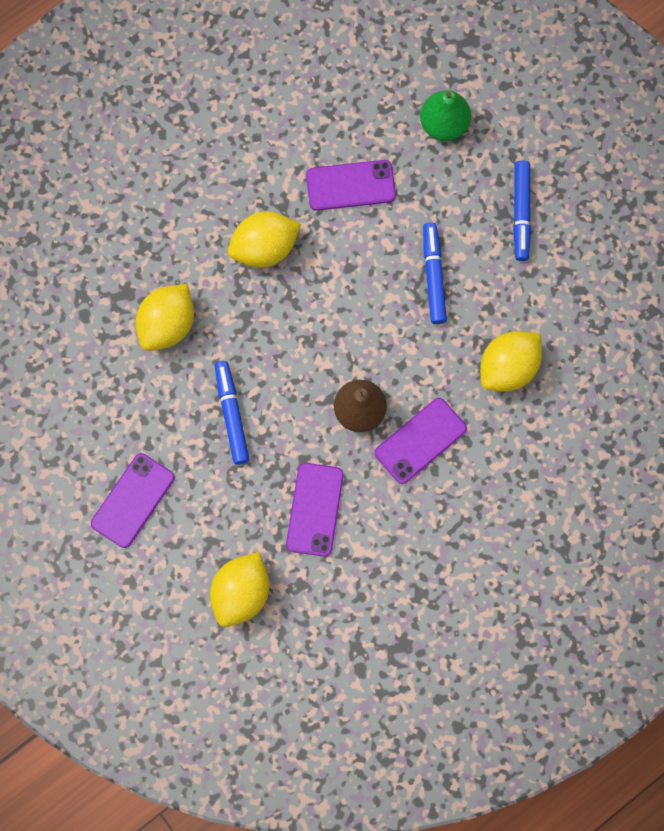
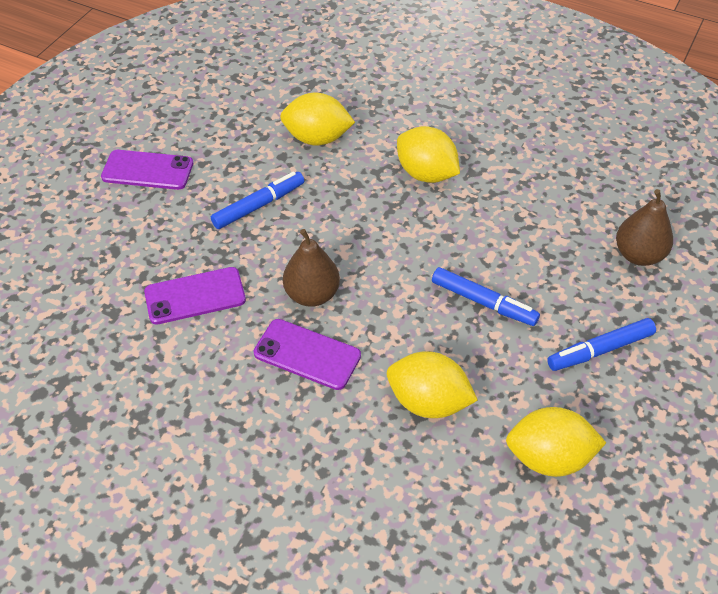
camera: 65 degrees right, 25 degrees down
yellow lemon [210,552,269,627] -> yellow lemon moved to [506,407,606,477]
purple phone [306,160,396,211] -> none
green pear [420,90,471,141] -> brown pear [616,189,673,266]
blue marker [423,222,447,324] -> blue marker turned 60 degrees clockwise [432,267,540,326]

